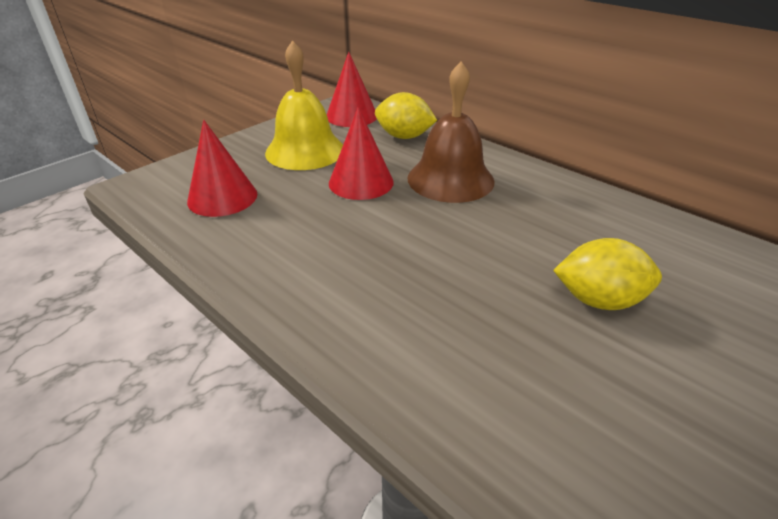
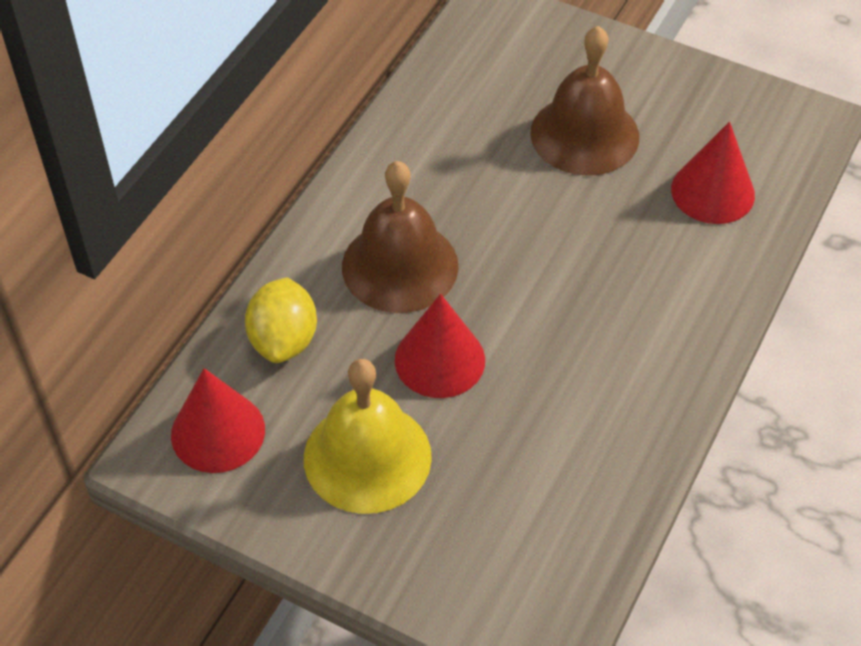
camera: 105 degrees left, 15 degrees up
red cone [187,120,257,217] -> red cone moved to [671,122,755,224]
yellow lemon [553,238,662,310] -> brown bell [530,26,639,176]

